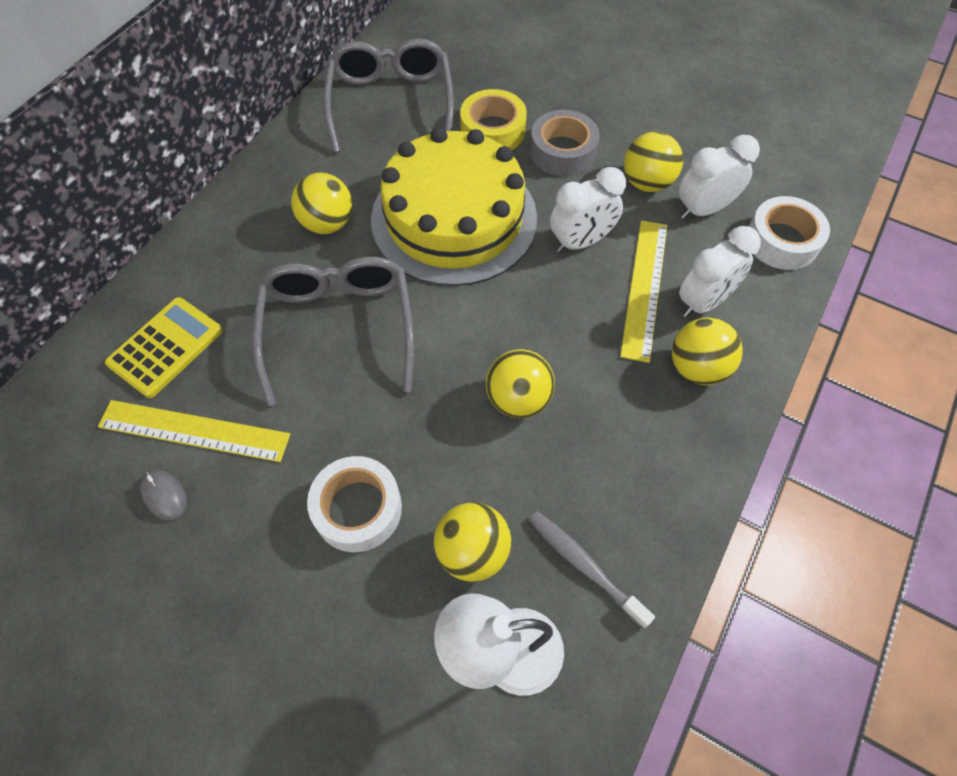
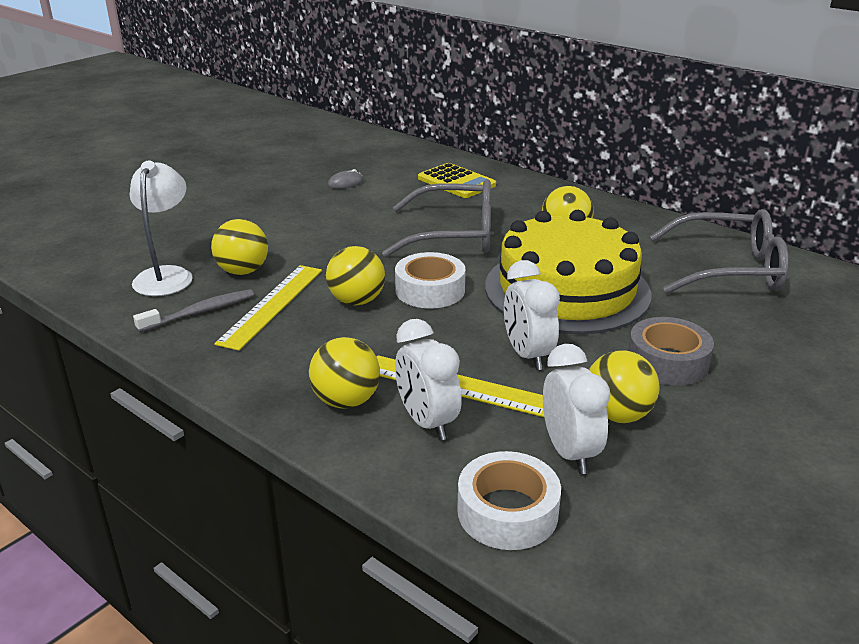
camera: 100 degrees right, 30 degrees down
yellow ruler [98,400,290,462] -> yellow ruler moved to [214,265,322,351]
white tape [307,456,402,552] -> white tape moved to [395,252,466,308]
yellow tape [460,89,527,150] -> none

